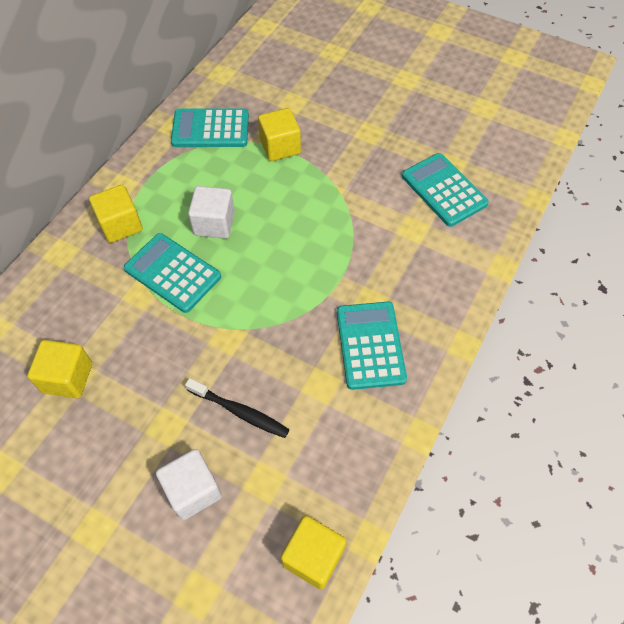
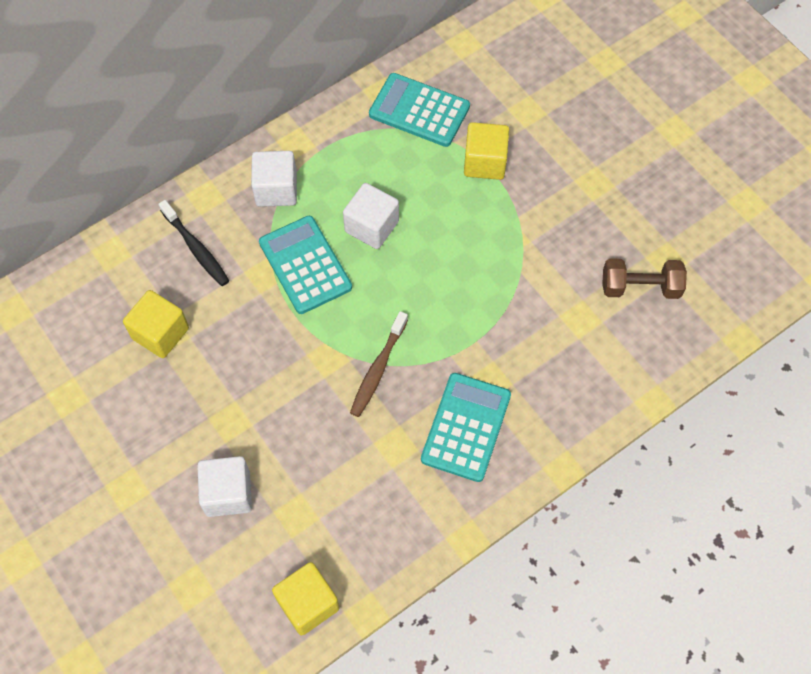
camera: 25 degrees right, 5 degrees up
yellow cube [89,185,143,243] -> white cube [251,151,297,207]
black toothbrush [185,378,290,438] -> black toothbrush moved to [158,200,229,286]
turquoise calculator [402,153,489,227] -> brown dumbbell [602,258,687,299]
none -> brown toothbrush [350,311,408,417]

